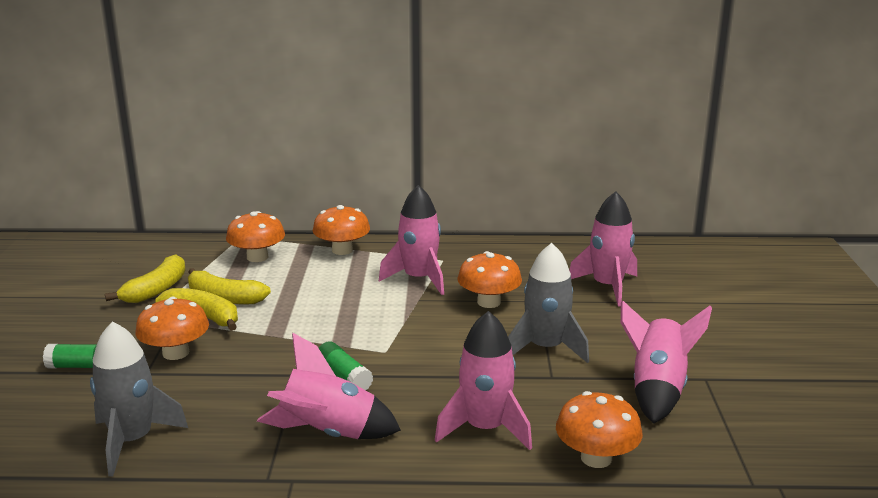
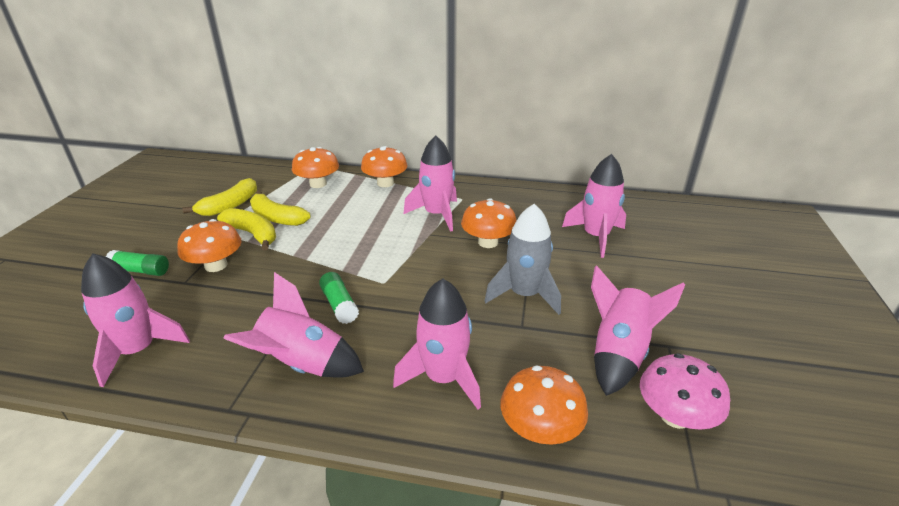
camera: 10 degrees right, 10 degrees up
grey rocket [90,321,188,477] -> pink rocket [81,254,190,387]
none -> pink mushroom [640,353,730,430]

